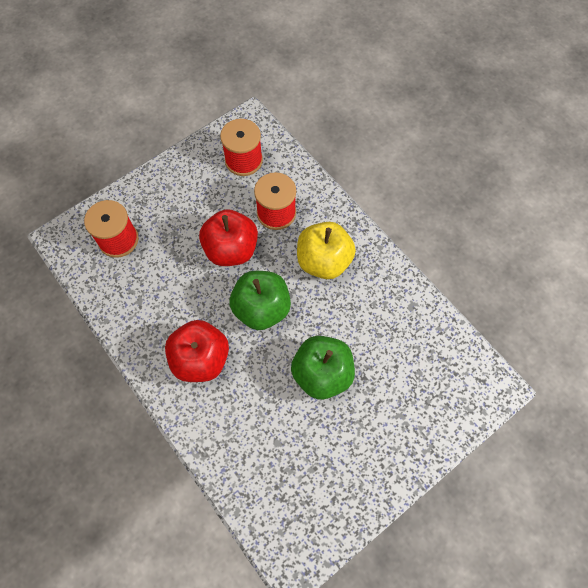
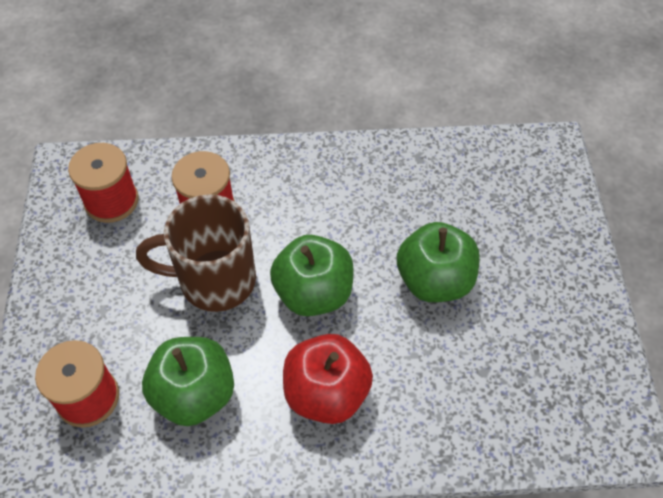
camera: 55 degrees left, 10 degrees down
red apple [199,209,258,266] -> brown mug [136,194,256,312]
yellow apple [297,222,356,279] -> none
none -> green apple [142,337,234,426]

